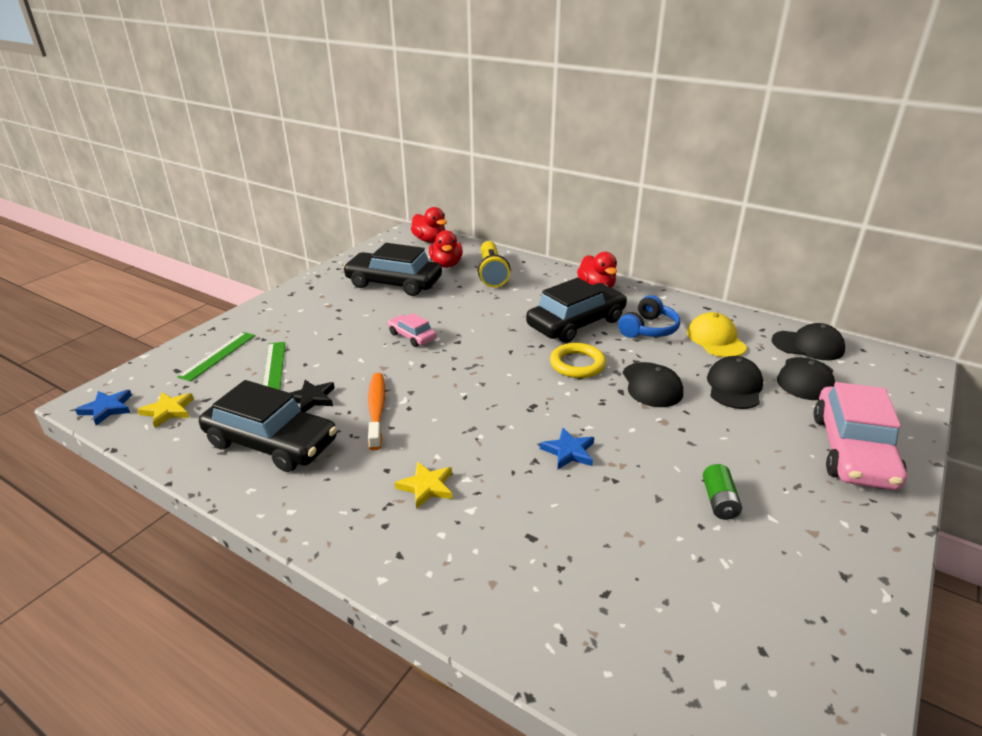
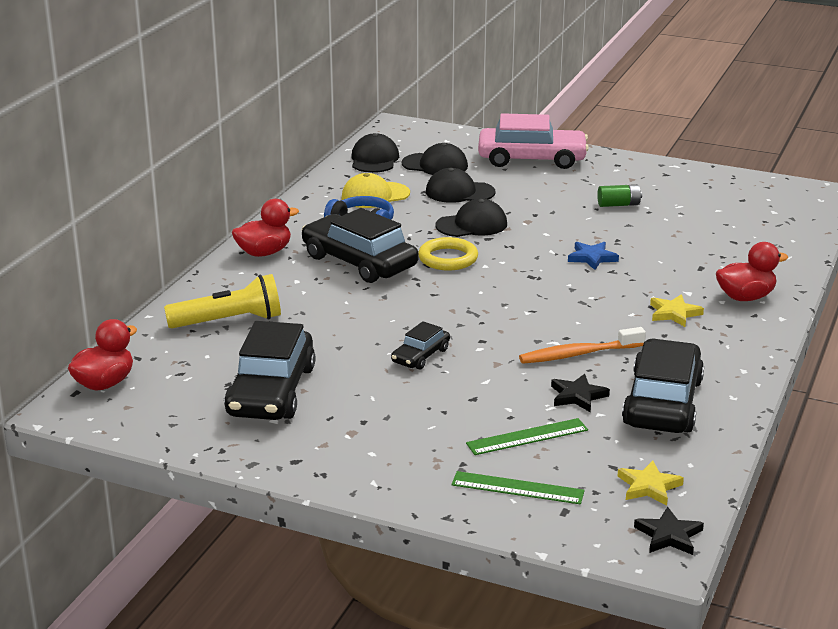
camera: 100 degrees left, 5 degrees down
blue star [75,390,132,426] -> black star [634,506,704,555]
pink car [388,313,436,347] -> black car [391,321,450,370]
red duck [429,230,463,268] -> red duck moved to [716,242,788,301]

